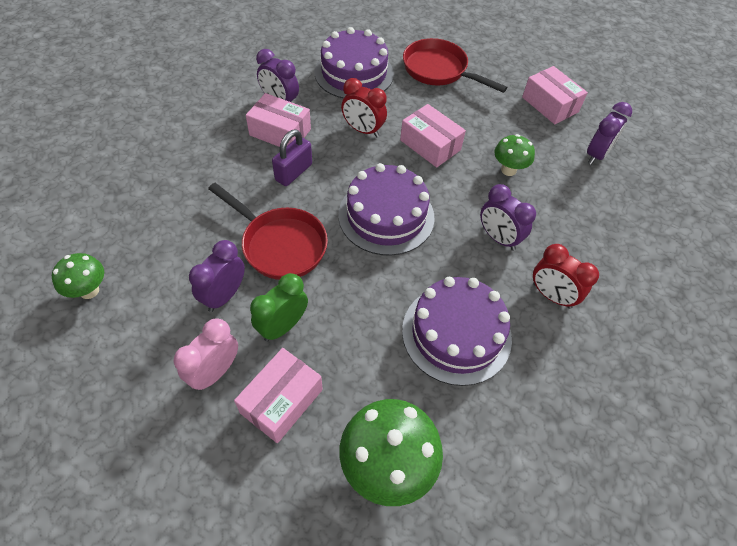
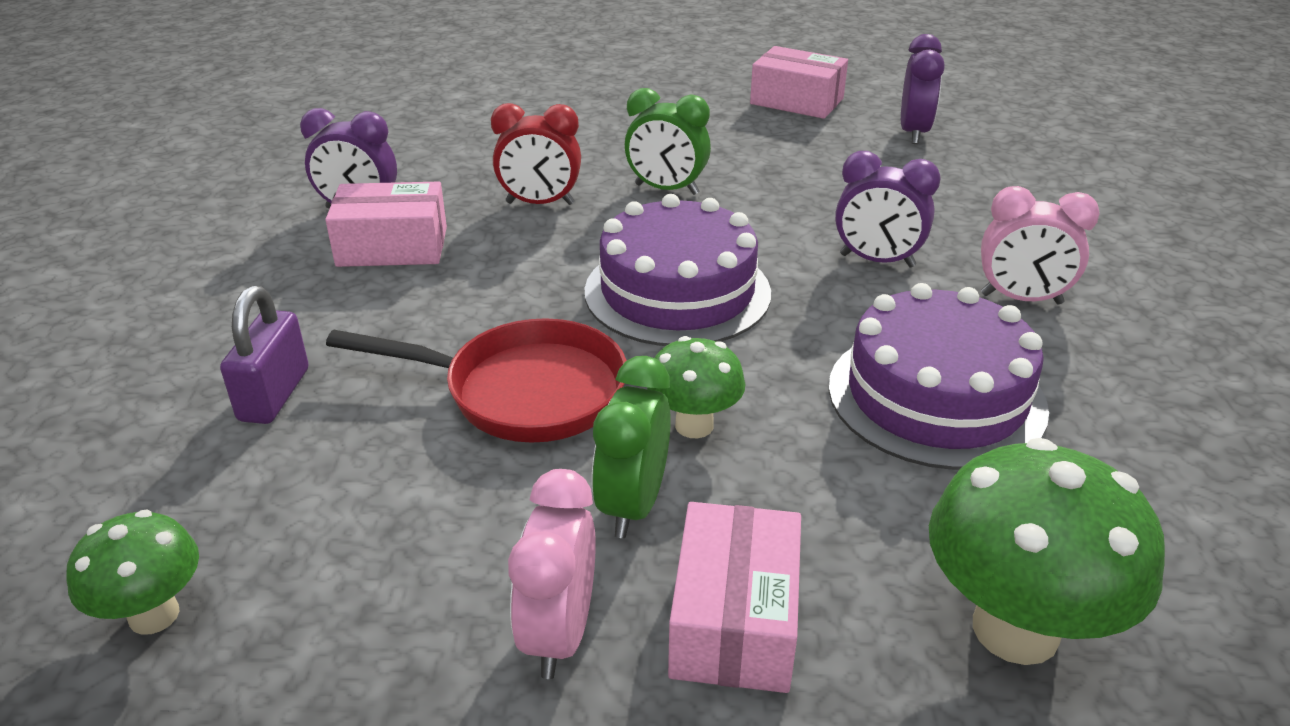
camera: 25 degrees left, 20 degrees down
purple clock [189,240,245,312] -> none
purple padlock [272,129,312,186] -> purple padlock moved to [220,286,309,424]
purple cake [315,27,394,99] -> none
pink box [400,104,466,167] -> green clock [625,88,711,195]
red pan [403,38,508,93] -> none
green mushroom [494,134,535,176] -> green mushroom moved to [647,336,745,438]
red clock [533,244,599,309] -> pink clock [981,186,1099,304]

